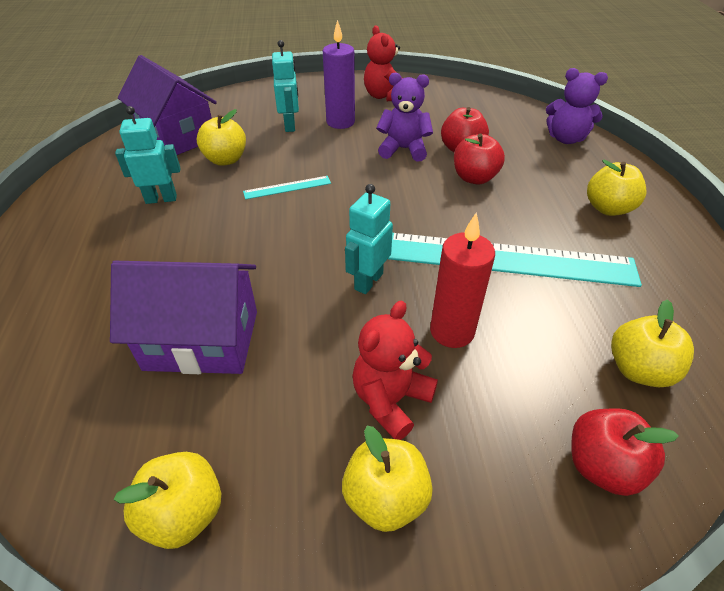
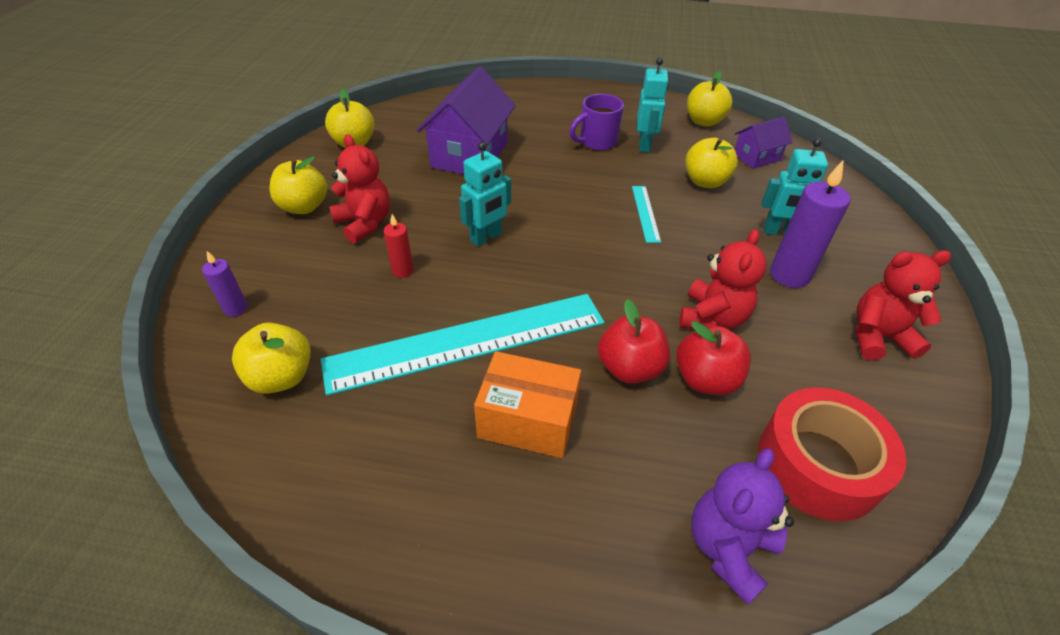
camera: 105 degrees right, 0 degrees up
purple house [118,55,217,155] -> purple house [735,117,793,169], size x0.54
turquoise robot [345,184,393,294] -> turquoise robot turned 90 degrees clockwise [459,142,511,247]
purple teddy bear [376,73,433,162] -> red teddy bear [679,229,766,329]
turquoise ruler [388,233,642,287] -> turquoise ruler turned 45 degrees clockwise [321,294,604,395]
red candle [430,212,495,348] -> red candle [384,214,413,278], size x0.54
red apple [571,408,679,496] -> purple candle [202,251,248,317]
yellow apple [587,160,646,216] -> yellow apple moved to [687,71,733,126]
none -> orange box [474,351,581,458]
none -> purple mug [569,94,624,151]
none -> red tape [758,387,906,521]

